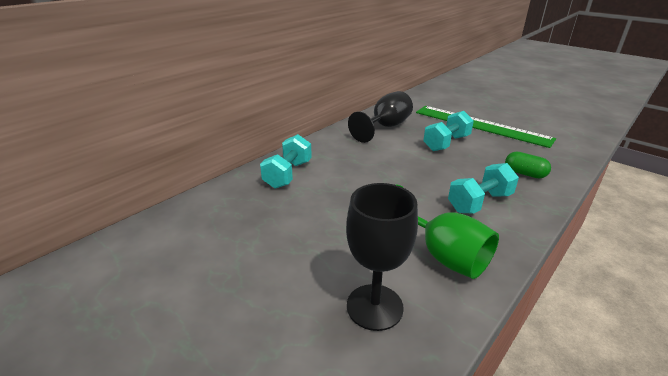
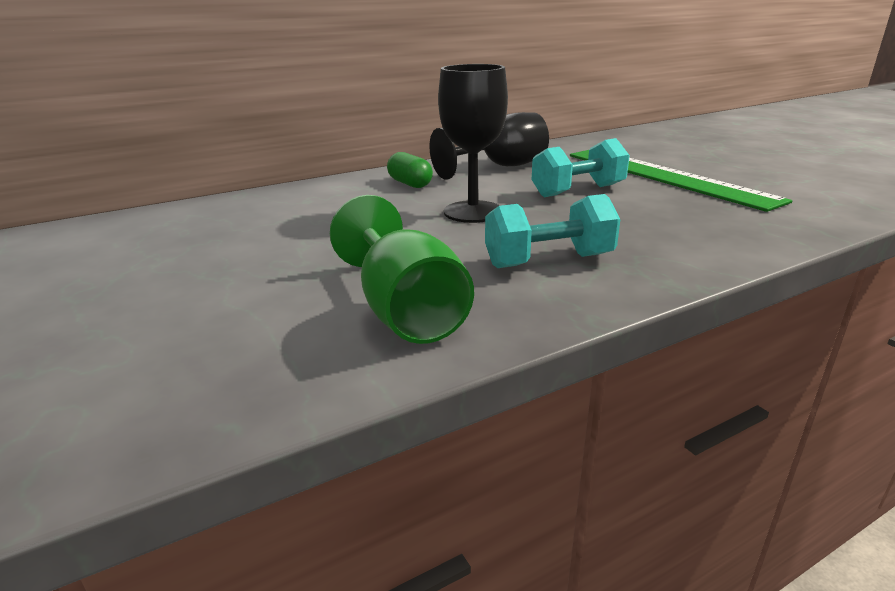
camera: 20 degrees right, 5 degrees down
turquoise dumbbell [260,134,312,189] -> none
black goblet [346,183,418,331] -> black goblet moved to [438,64,508,223]
green capsule [505,151,551,178] -> green capsule moved to [387,152,433,188]

